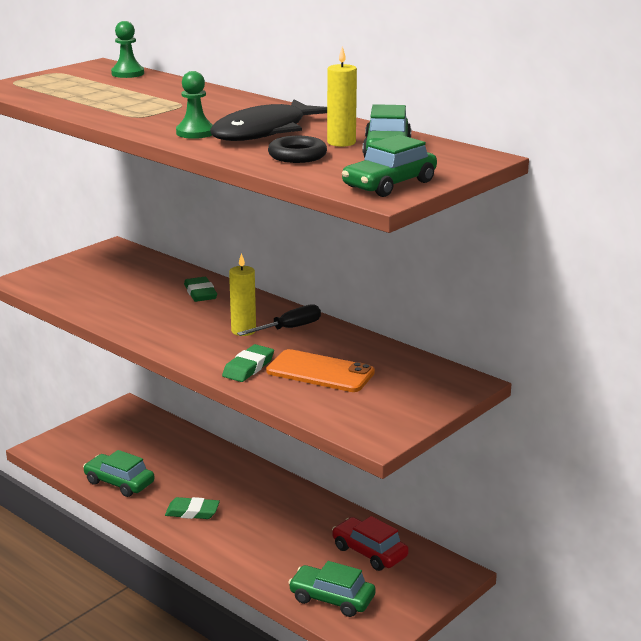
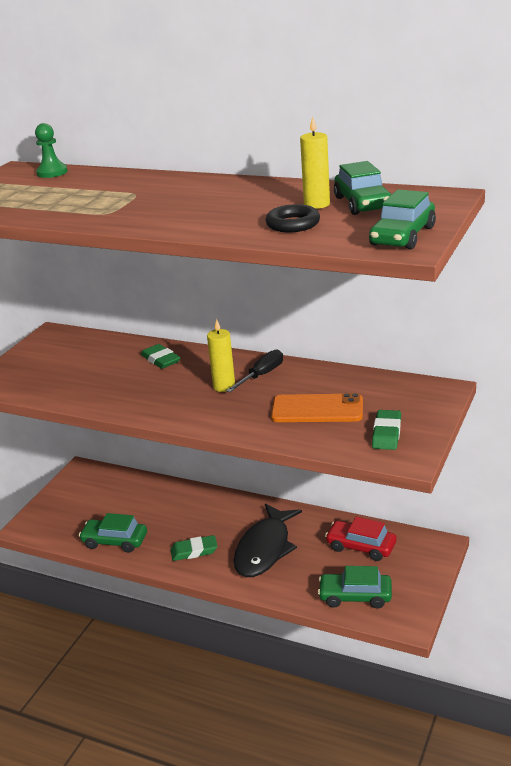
camera: 15 degrees left, 5 degrees up
green pawn [176,71,213,139] -> none
black fish [210,99,327,141] -> black fish moved to [234,504,302,577]
green eraser [222,344,274,382] -> green eraser moved to [372,410,401,450]

